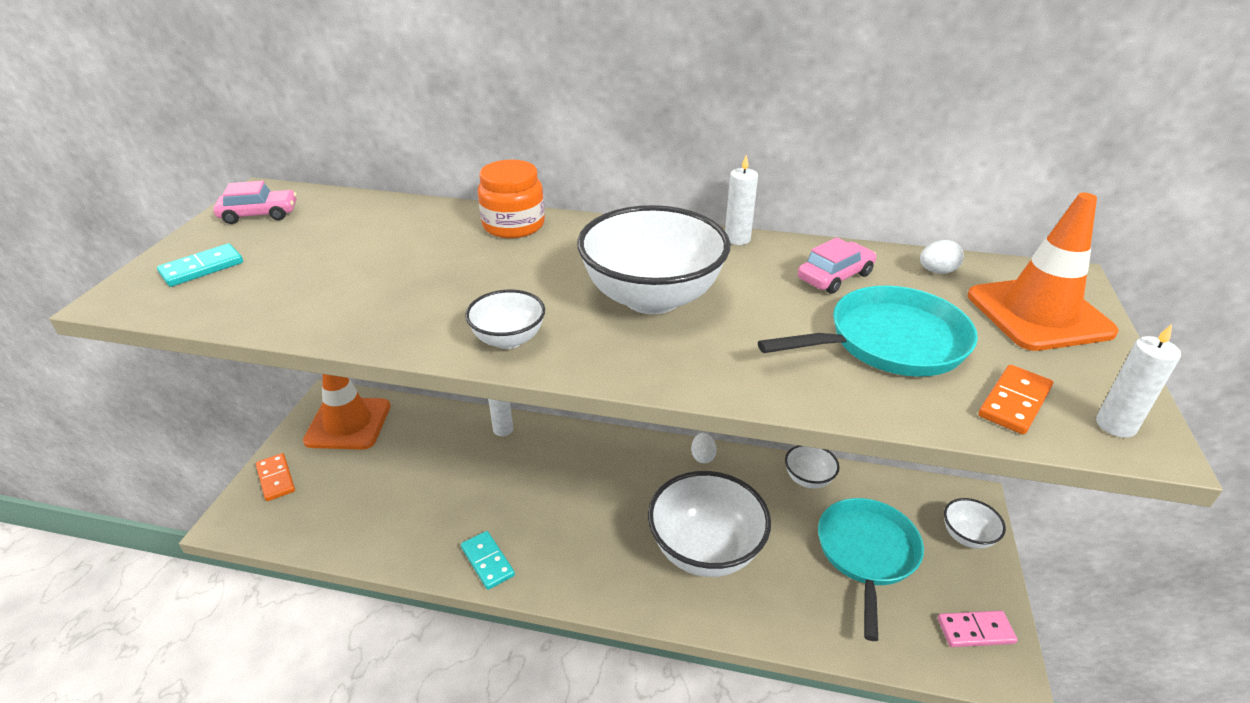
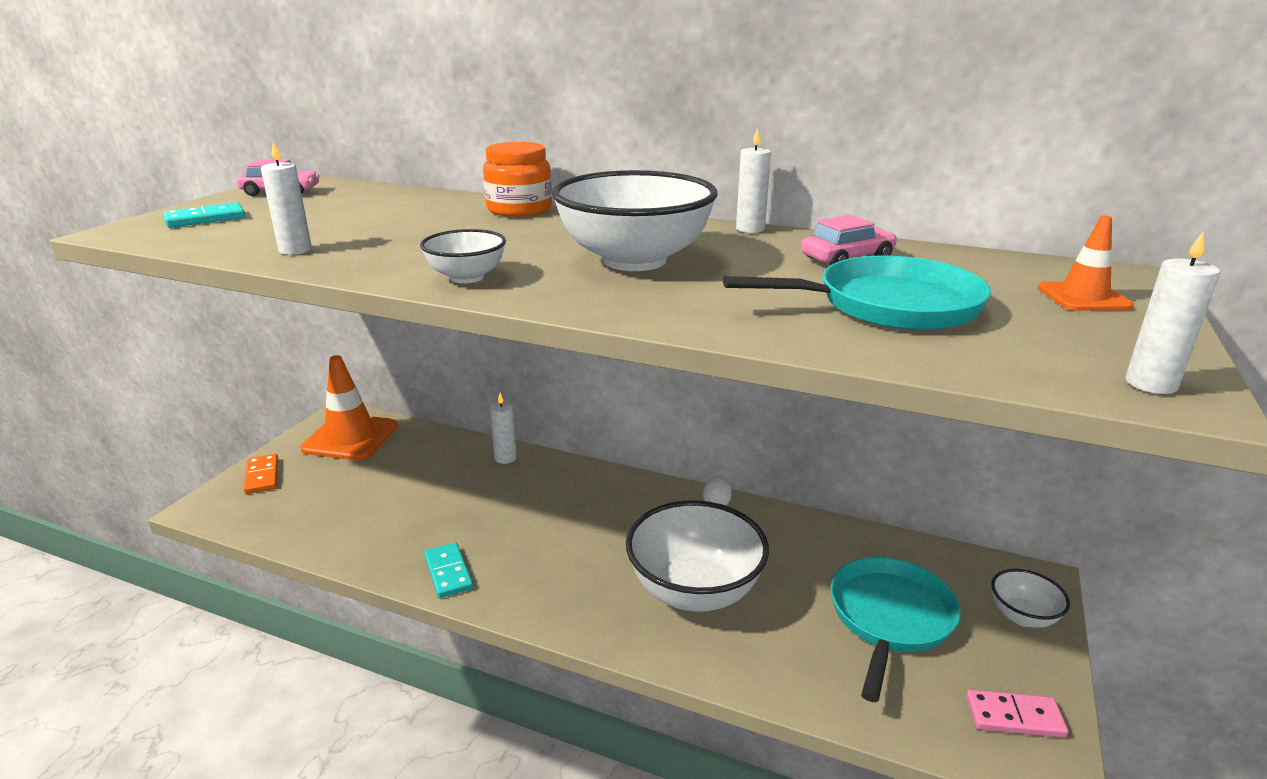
camera: 10 degrees right, 10 degrees down
white bowl [785,445,839,488] -> none
white egg [920,240,964,274] -> none
orange traffic cone [968,193,1119,351] -> orange traffic cone [1038,215,1134,311], size x0.53
orange domino [978,365,1053,435] -> none
none -> white candle [261,142,312,255]

